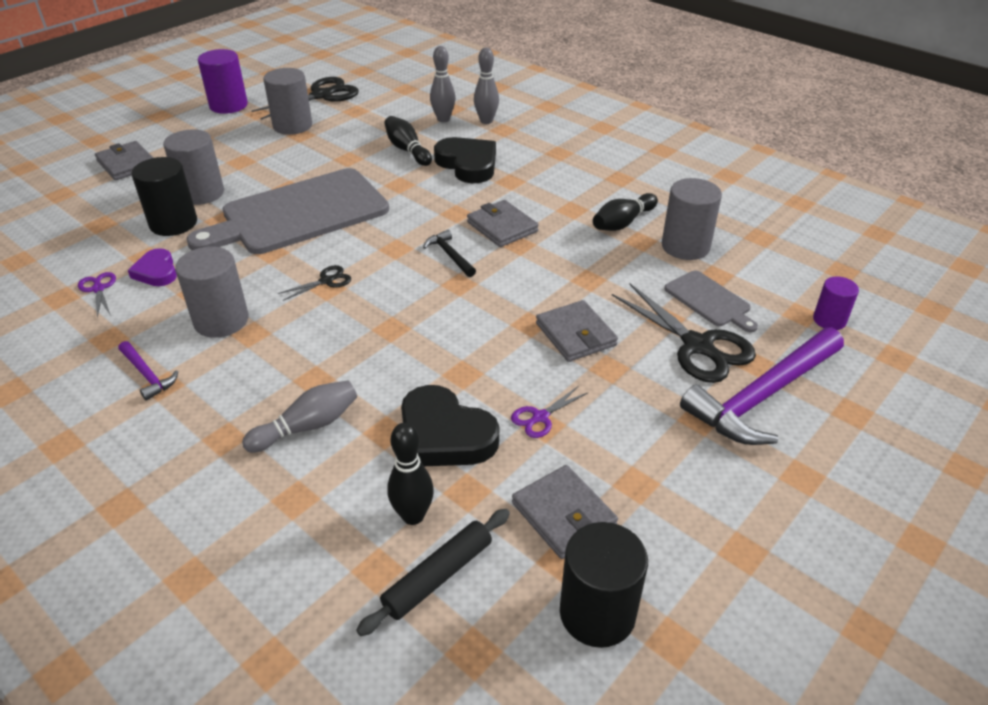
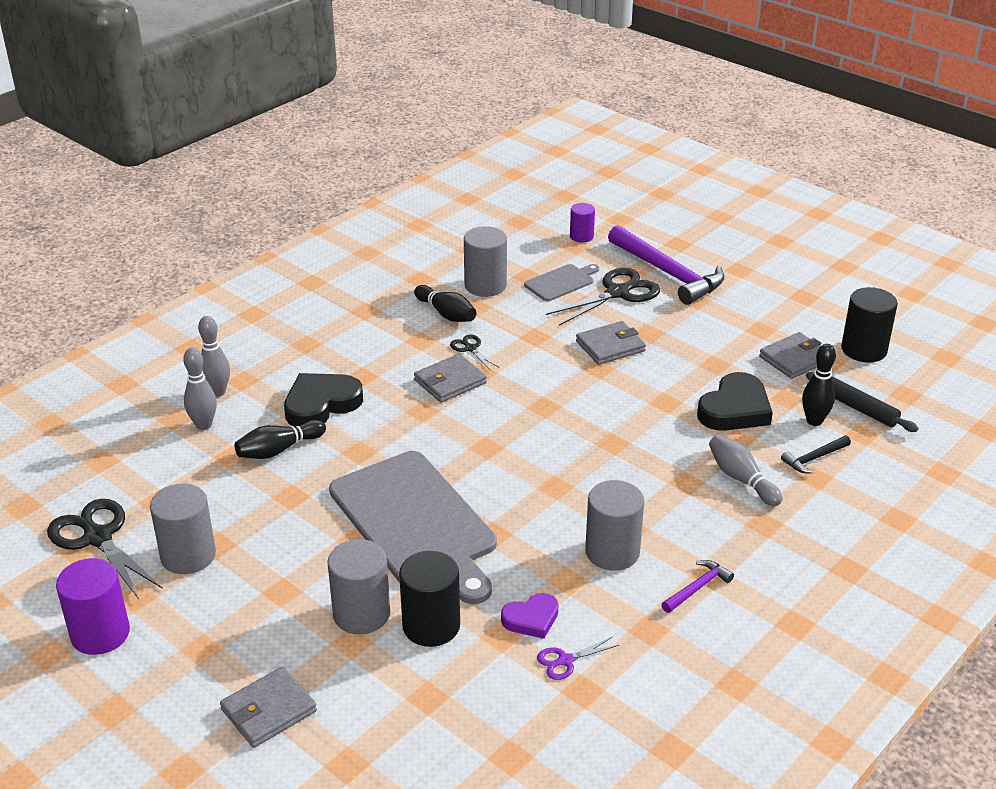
camera: 90 degrees left, 5 degrees down
black scissors [278,265,351,301] -> black scissors moved to [450,334,500,371]
black hammer [423,230,476,277] -> black hammer moved to [781,436,851,473]
purple scissors [511,387,587,438] -> none

